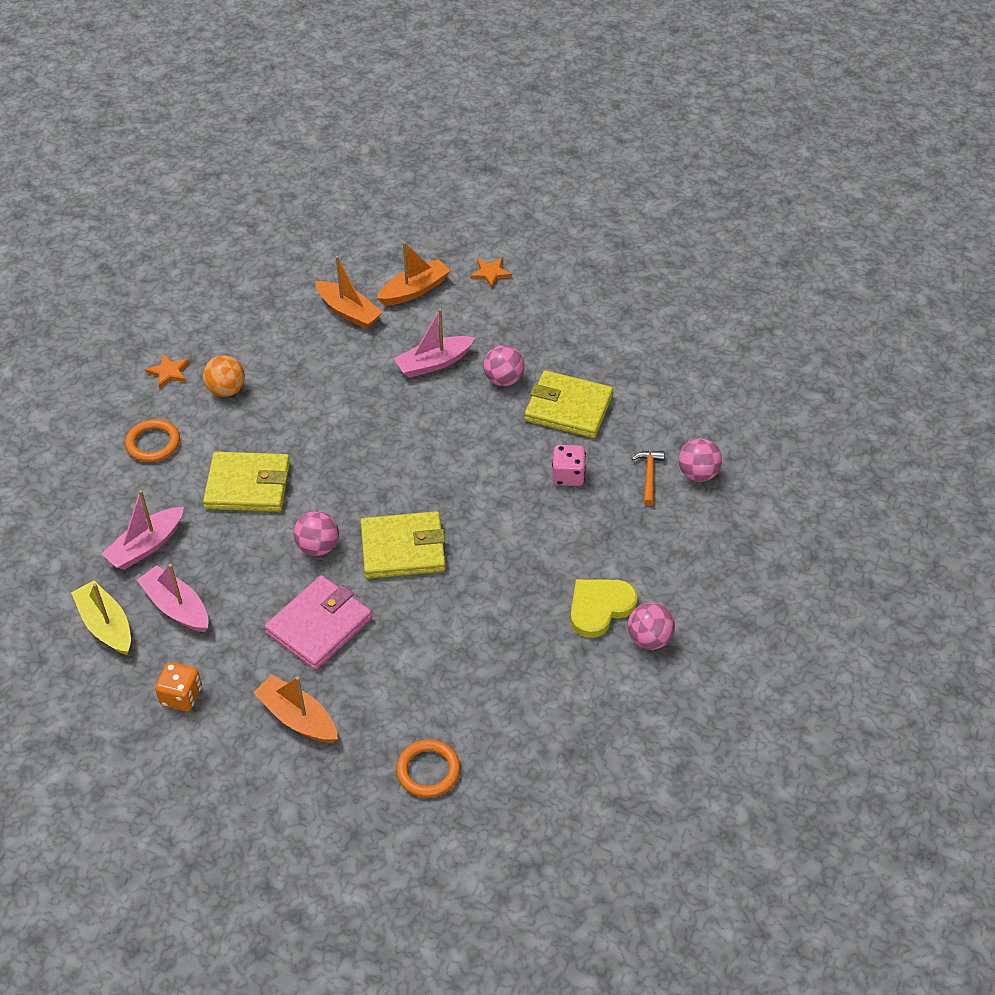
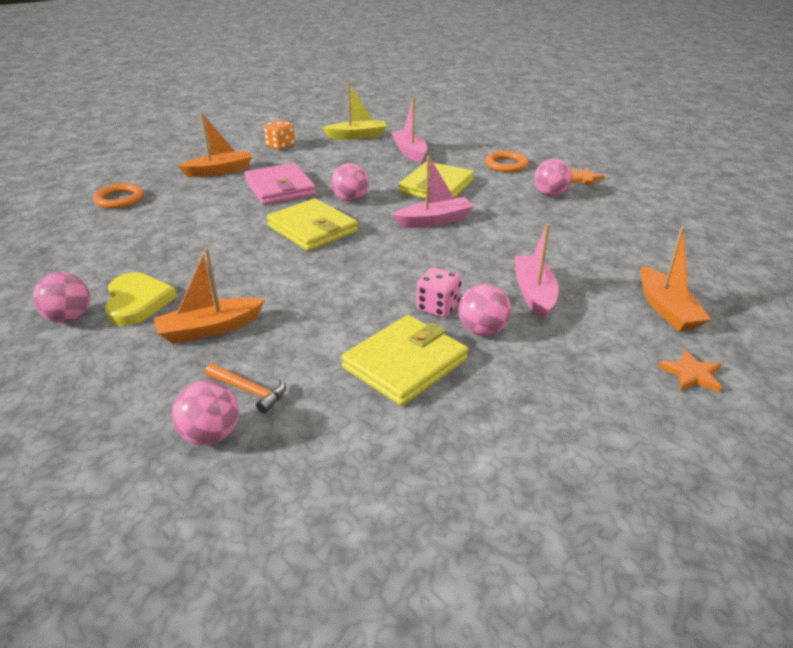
camera: 115 degrees right, 15 degrees down
pink boat [137,564,209,632] -> pink boat moved to [393,156,474,228]
orange ball [203,355,245,397] -> pink ball [534,159,572,197]
orange boat [315,256,383,329] -> orange boat moved to [153,248,265,344]
yellow wallet [361,511,446,579] -> yellow wallet turned 60 degrees counterclockwise [266,198,358,251]
pink dice [552,445,586,486] -> pink dice moved to [416,267,461,317]

